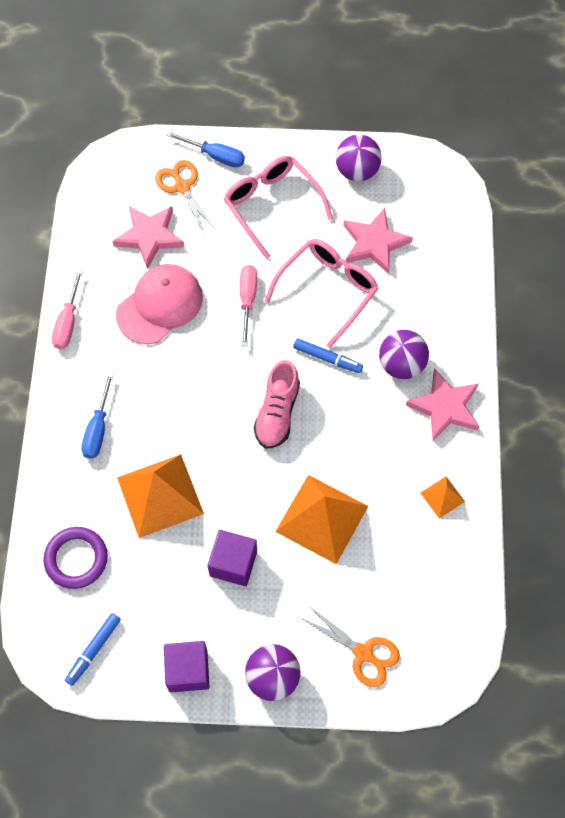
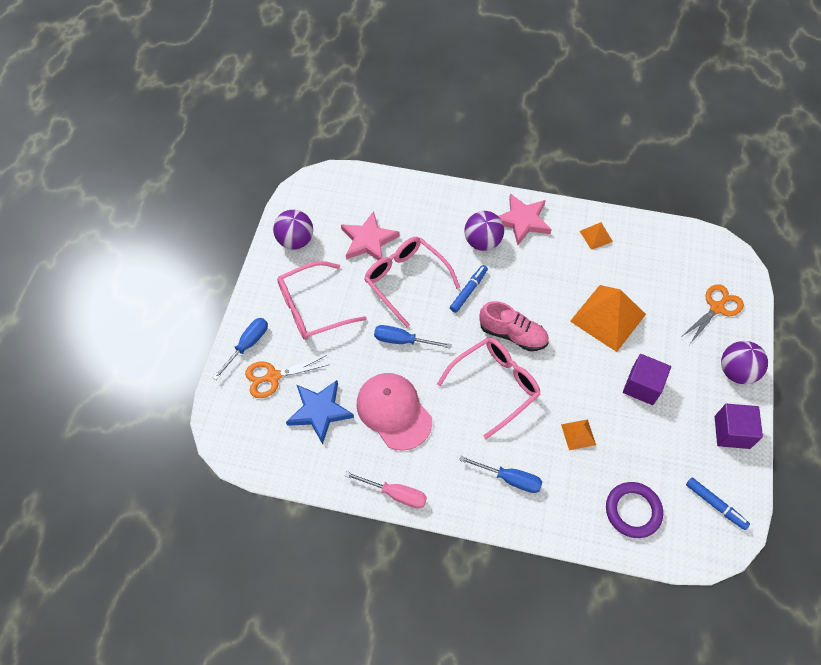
camera: 80 degrees left, 5 degrees down
pink star [112,206,185,269] -> blue star [286,380,354,444]
orange pyramid [117,454,204,538] -> orange pyramid [561,419,596,450], size x0.47
pink screwdriver [240,265,257,346] -> blue screwdriver [374,325,452,349]
none -> pink glasses [437,338,541,439]

